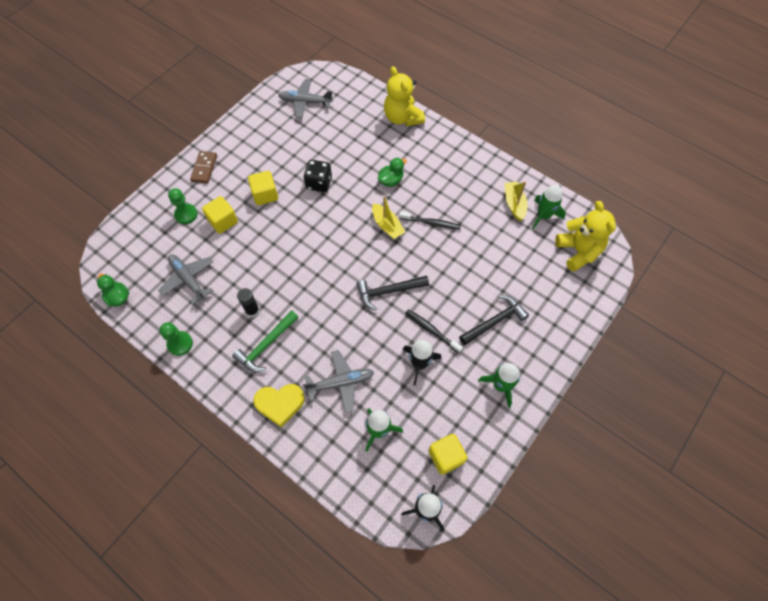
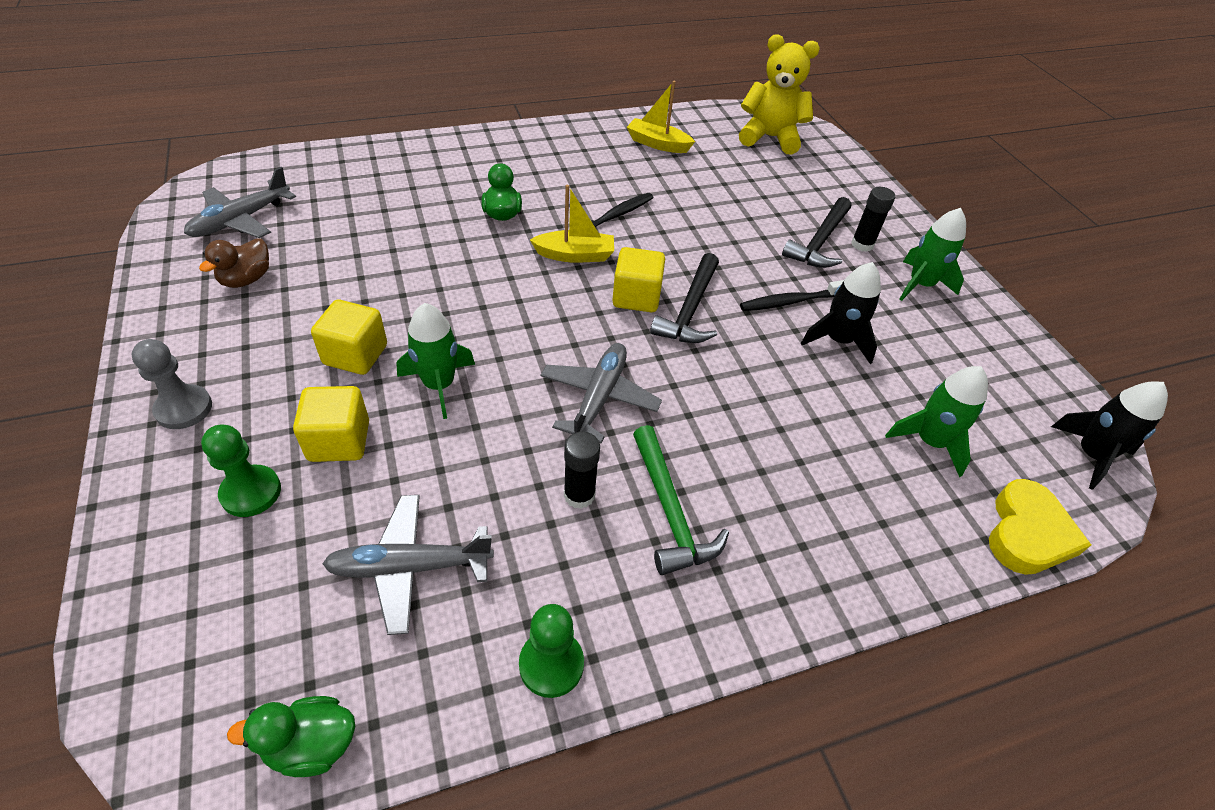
camera: 60 degrees left, 15 degrees down
brown domino [190,151,217,184] -> grey pawn [131,339,212,429]
yellow heart [253,384,305,428] -> yellow heart moved to [989,479,1091,575]
black dice [303,160,332,192] -> none
grey plane [303,350,374,413] -> grey plane moved to [540,343,662,444]
yellow teddy bear [384,66,425,126] -> none
yellow cube [429,434,467,475] -> yellow cube moved to [612,247,665,312]
black hammer [459,295,529,345] -> black hammer turned 150 degrees counterclockwise [782,197,851,268]
green rocket [532,185,566,229] -> green rocket moved to [396,303,475,419]
none -> brown duck [199,238,269,288]
none -> black glue stick [851,187,895,252]

